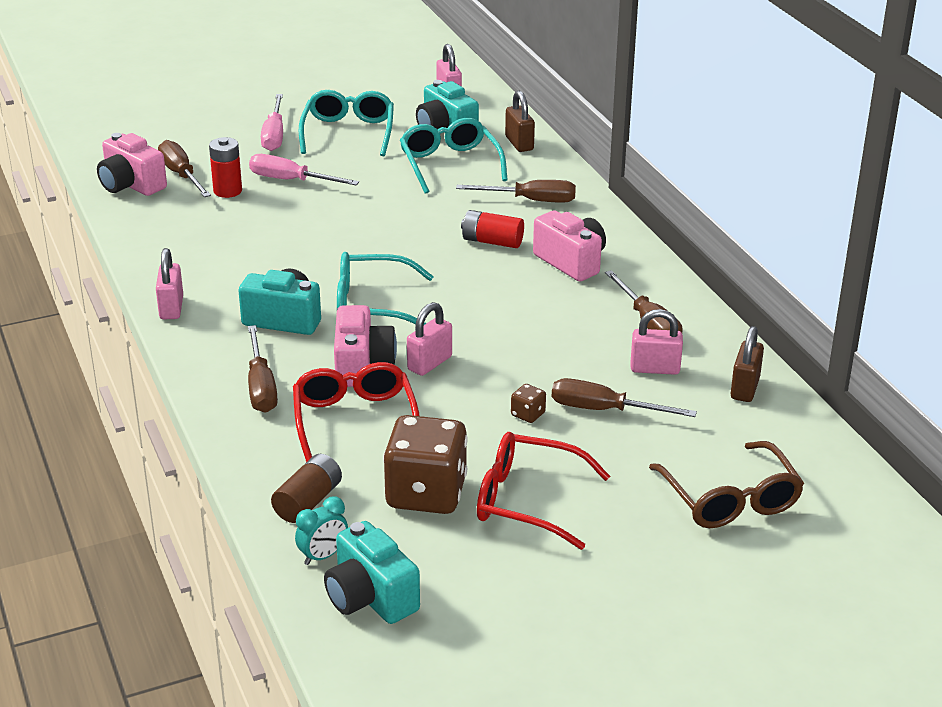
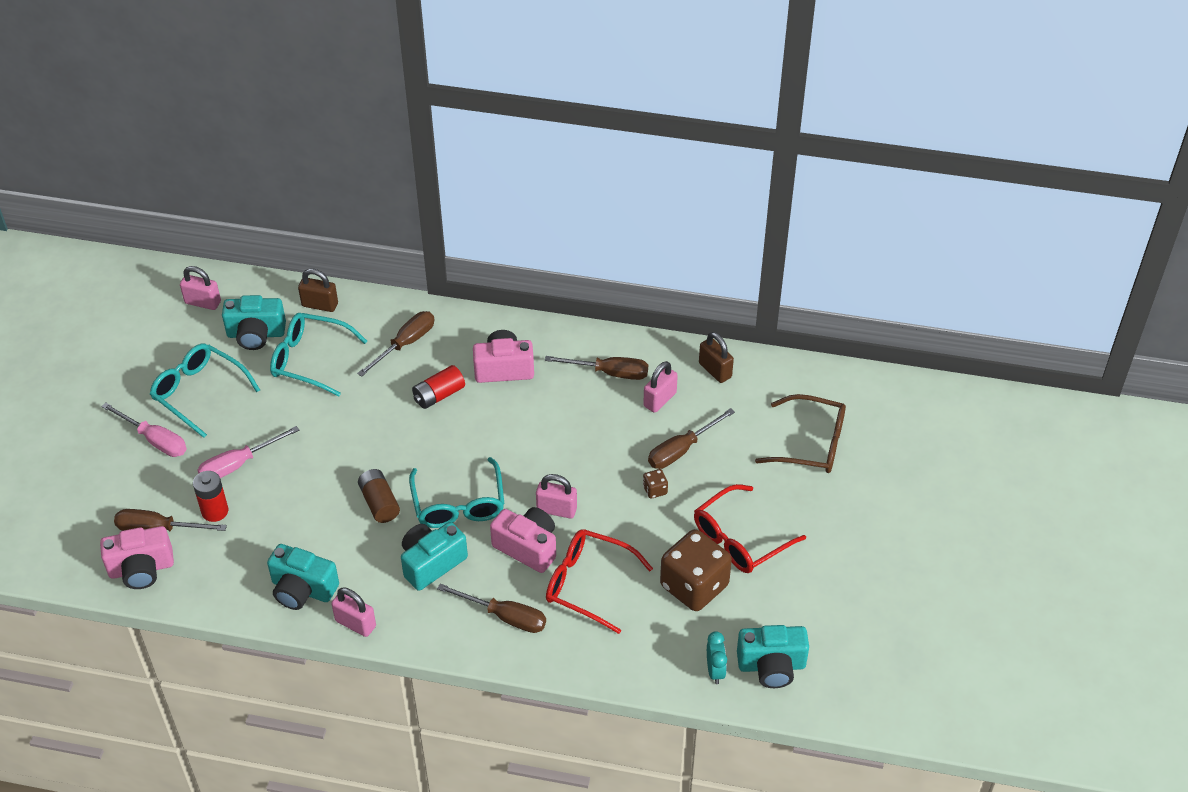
camera: 55 degrees left, 15 degrees up
brown battery [271,454,342,523] -> brown battery moved to [358,469,400,523]
turquoise glasses [337,252,434,325] -> turquoise glasses turned 45 degrees counterclockwise [409,457,504,528]
pink padlock [407,302,452,376] -> pink padlock turned 60 degrees counterclockwise [536,474,577,518]
none -> turquoise camera [267,544,339,610]

